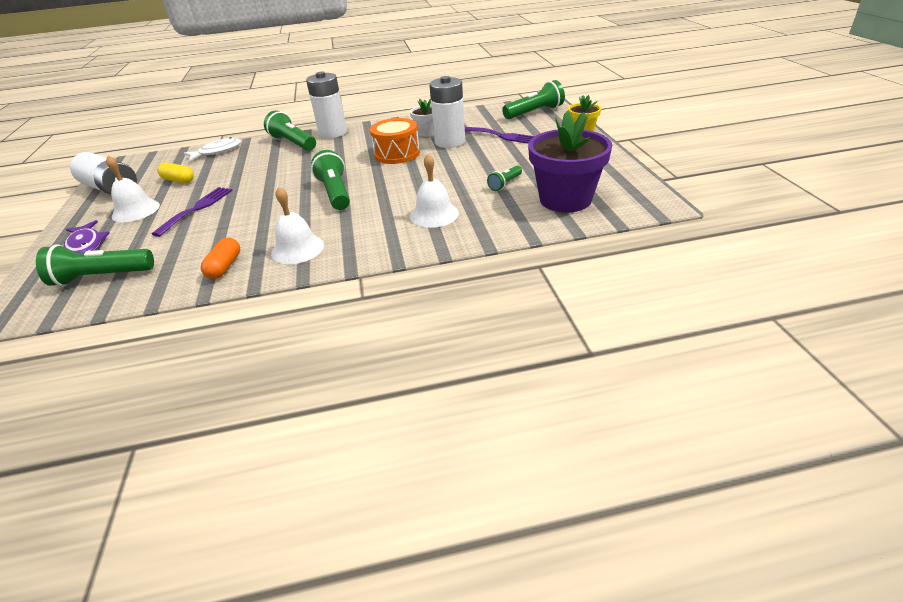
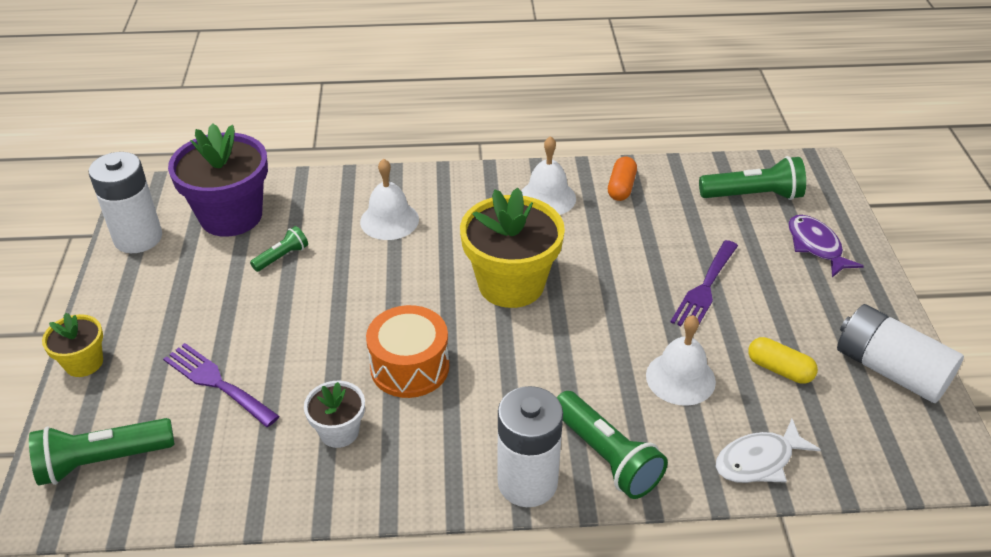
camera: 175 degrees left, 5 degrees up
white bell [106,156,160,222] -> white bell moved to [646,315,716,406]
green flashlight [311,150,350,210] -> yellow flower pot [460,188,565,308]
white battery [429,76,465,148] -> white battery moved to [89,152,162,253]

